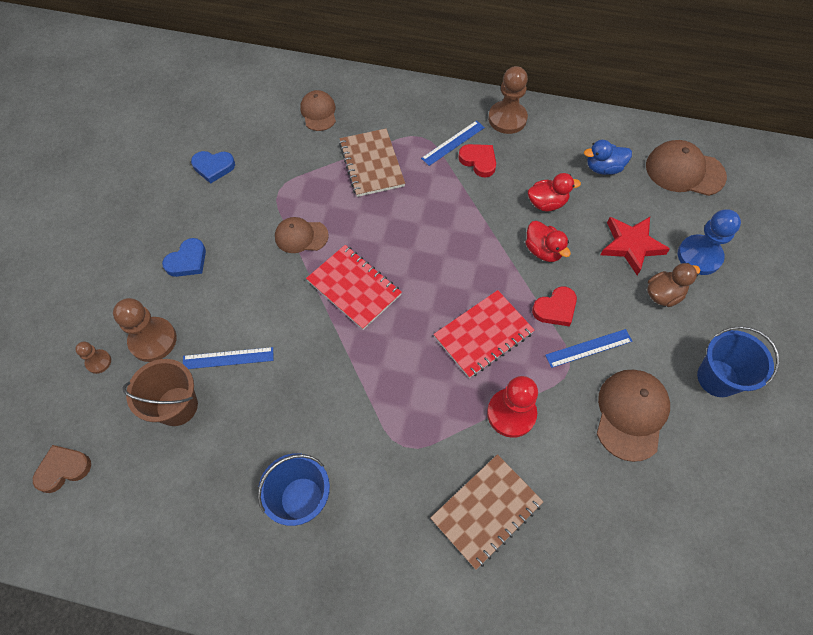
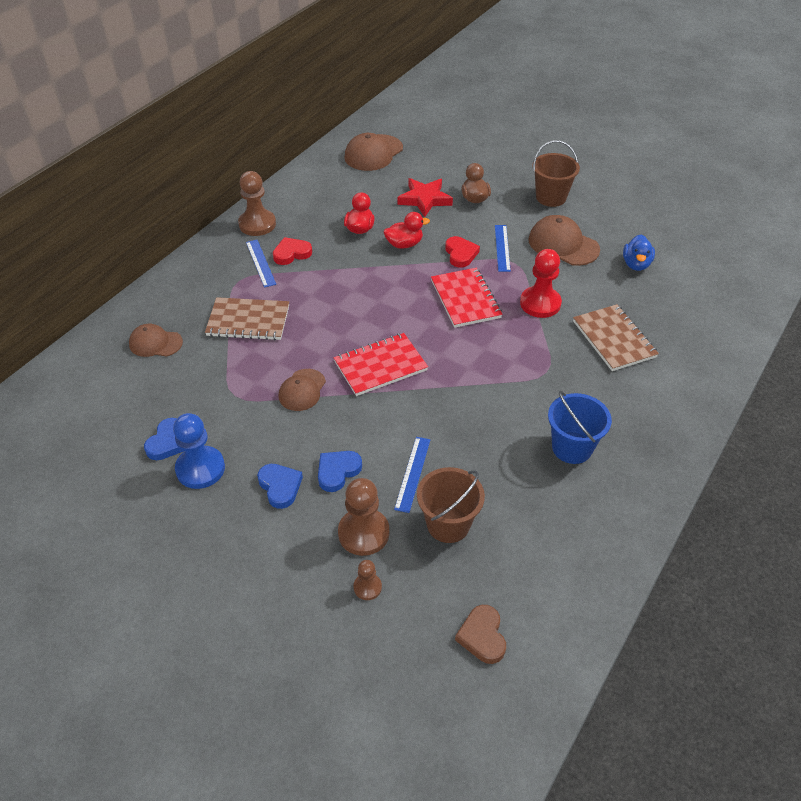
camera: 70 degrees left, 15 degrees down
blue duck [584,140,632,175] -> blue duck moved to [623,234,655,271]
blue pawn [678,209,741,275] -> blue pawn moved to [173,413,225,489]
blue bucket [697,326,779,397] -> brown bucket [532,140,580,207]
none -> blue heart [318,451,362,492]

